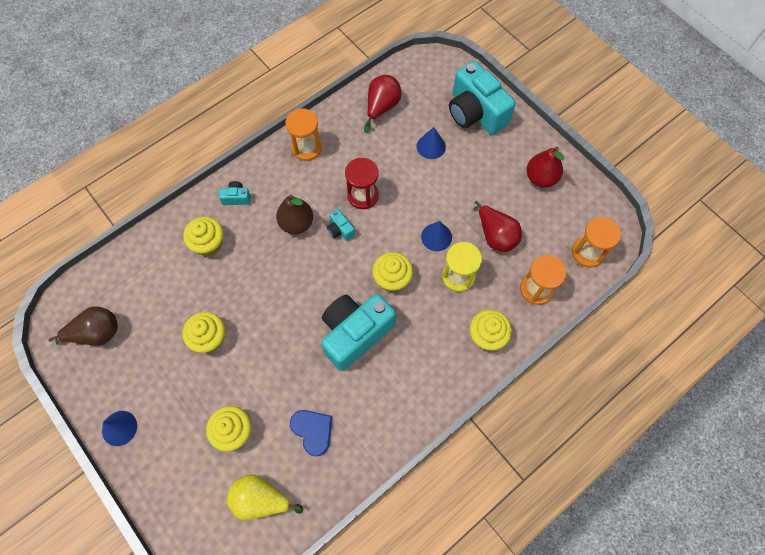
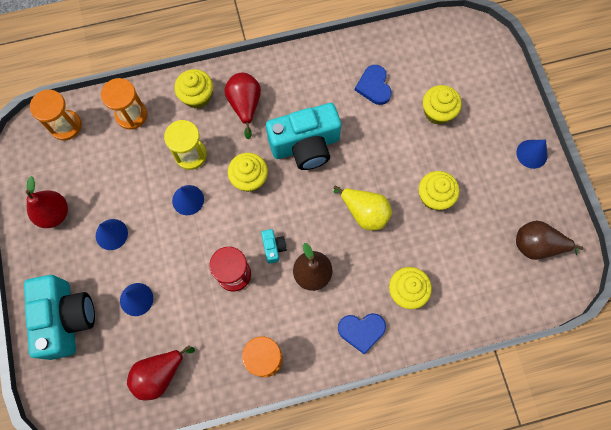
camera: 155 degrees left, 5 degrees up
turquoise camera [219,181,251,205] -> blue heart [338,313,386,354]
yellow pear [227,474,303,520] -> yellow pear moved to [333,185,392,230]
red pear [473,201,522,252] -> red pear moved to [224,73,261,139]
none -> blue cone [96,219,128,250]

